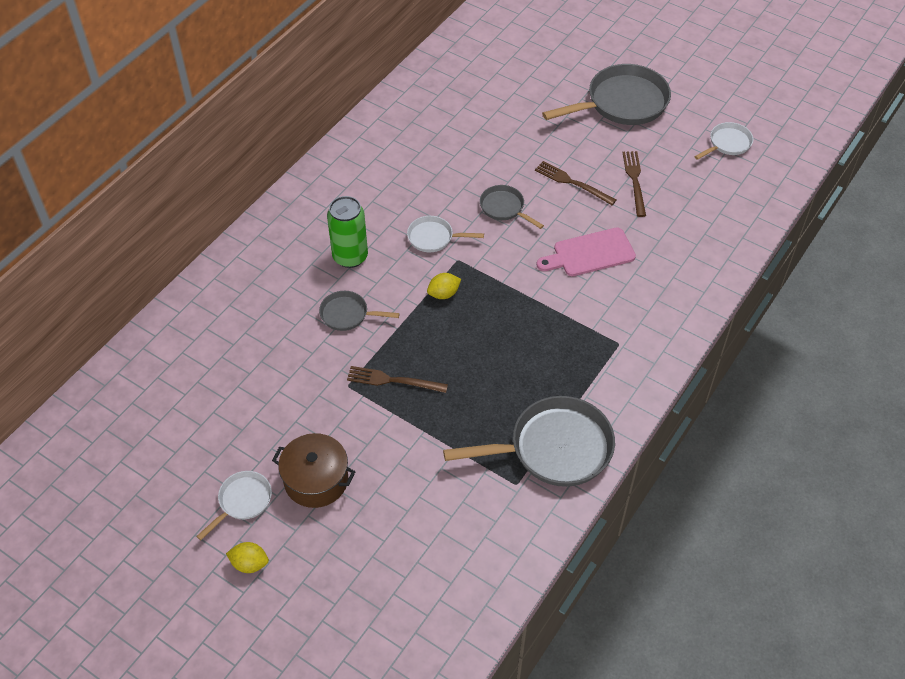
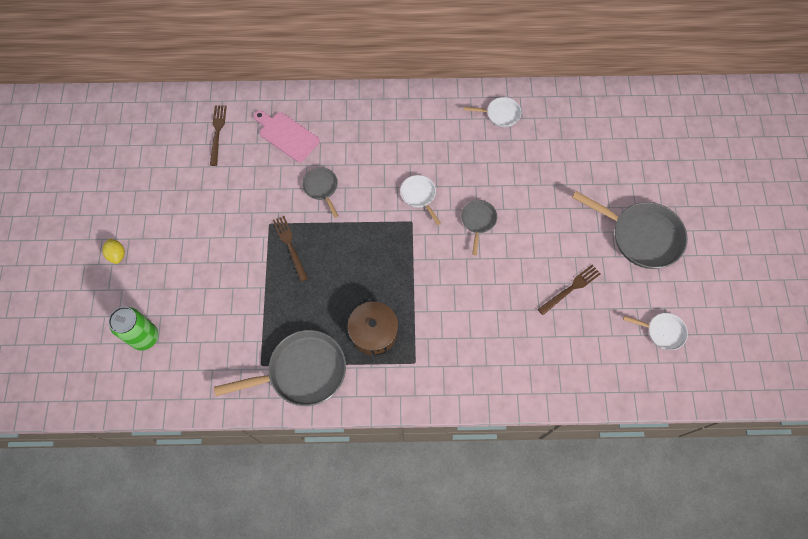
camera: 55 degrees right, 15 degrees up
white pan [196,471,272,540] -> white pan moved to [464,97,521,127]
brown pot [272,433,355,508] -> brown pot moved to [347,297,398,357]
green can [327,196,368,268] -> green can moved to [108,307,158,350]
yellow lemon [427,273,461,299] -> none
grey pan [443,396,615,487] -> grey pan turned 60 degrees counterclockwise [214,330,346,406]
brown fork [535,161,616,205] -> brown fork moved to [210,105,227,166]
pink cutting board [536,227,636,276] -> pink cutting board moved to [254,110,320,162]

